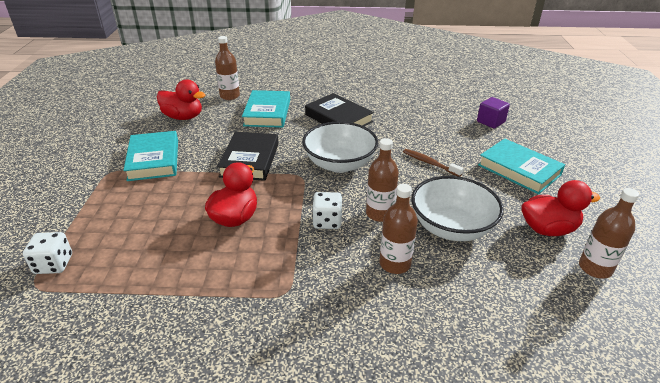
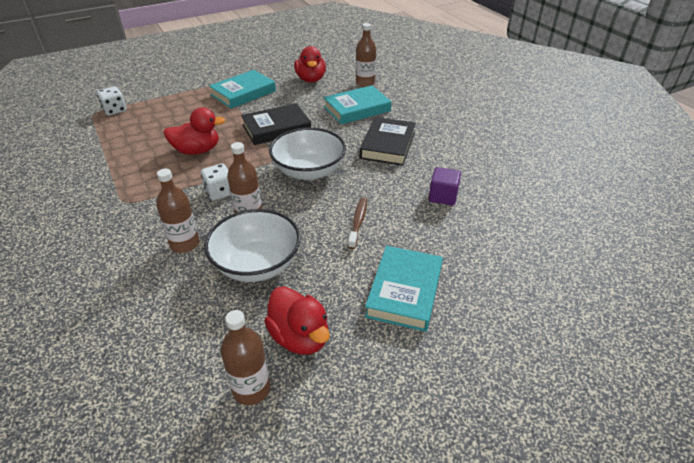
camera: 60 degrees right, 5 degrees up
purple cube [477,97,510,129] -> purple cube moved to [429,167,461,206]

